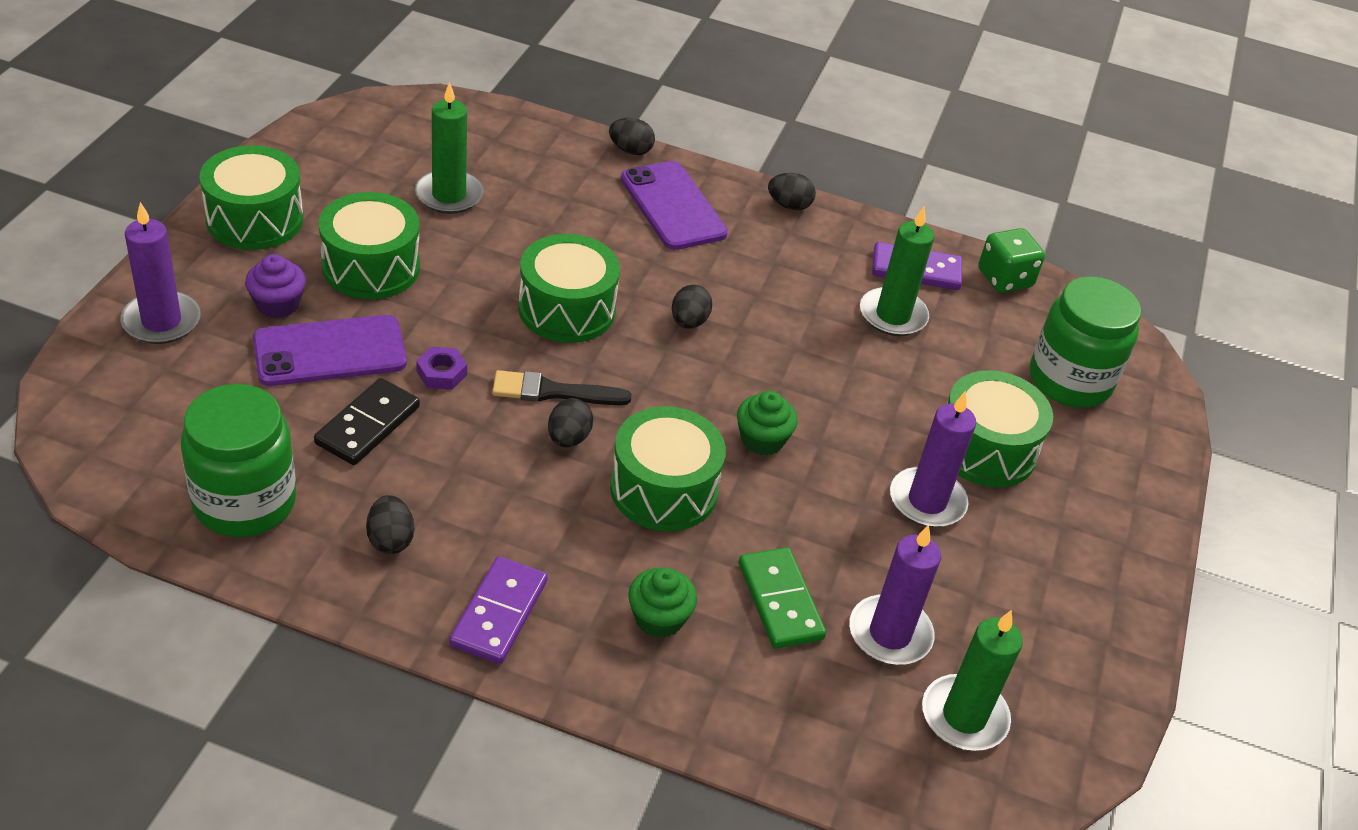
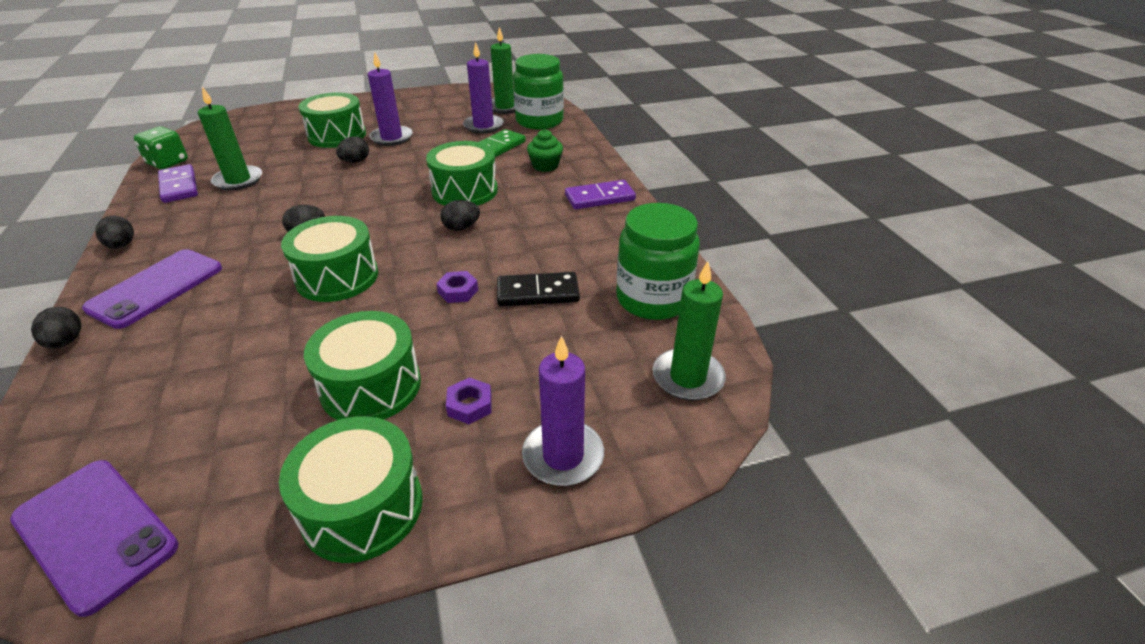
camera: 120 degrees left, 5 degrees down
purple cupcake [245,254,306,318] -> purple nut [446,377,492,424]
purple phone [253,315,407,386] -> purple phone moved to [10,460,179,617]
black egg [366,495,414,554] -> black egg moved to [336,136,369,163]
green candle [415,82,483,214] -> green candle moved to [652,261,726,401]
black brush [492,370,632,405] -> none
green cupcake [737,391,798,456] -> none
green jar [1030,276,1141,408] -> green jar moved to [513,54,564,129]

